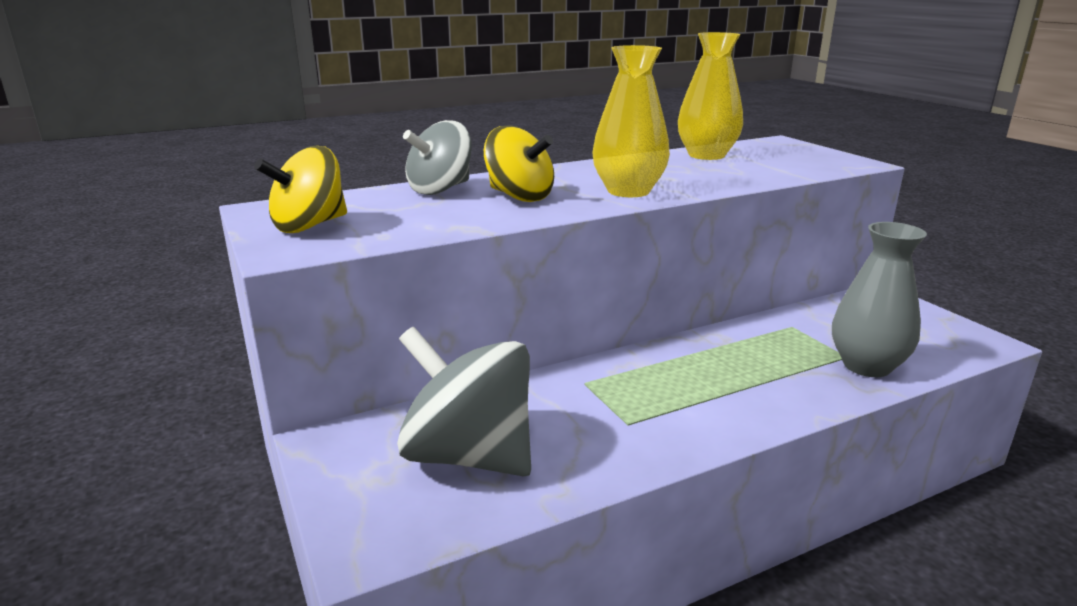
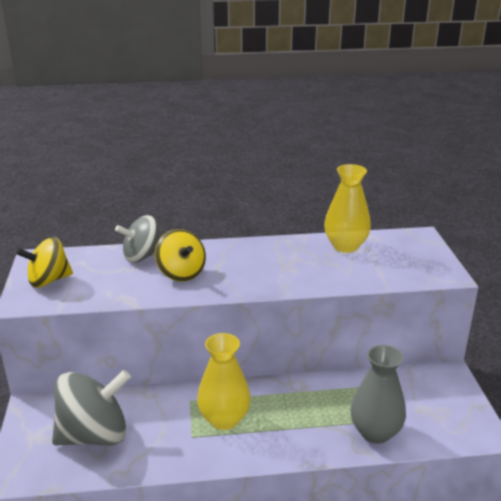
camera: 20 degrees right, 5 degrees up
grey spinning top [397,327,531,476] -> grey spinning top turned 105 degrees clockwise [52,370,131,446]
yellow vase [592,45,670,197] -> yellow vase moved to [197,333,251,430]

